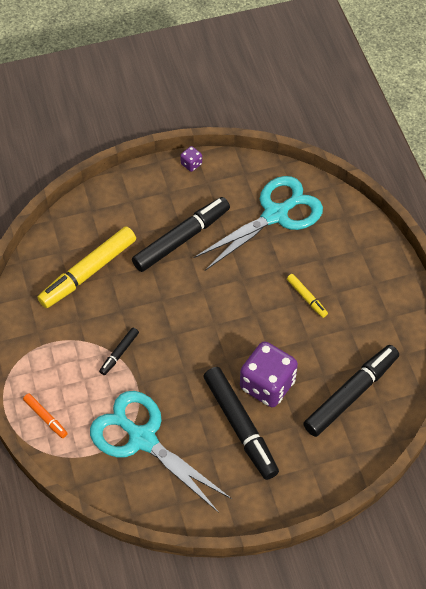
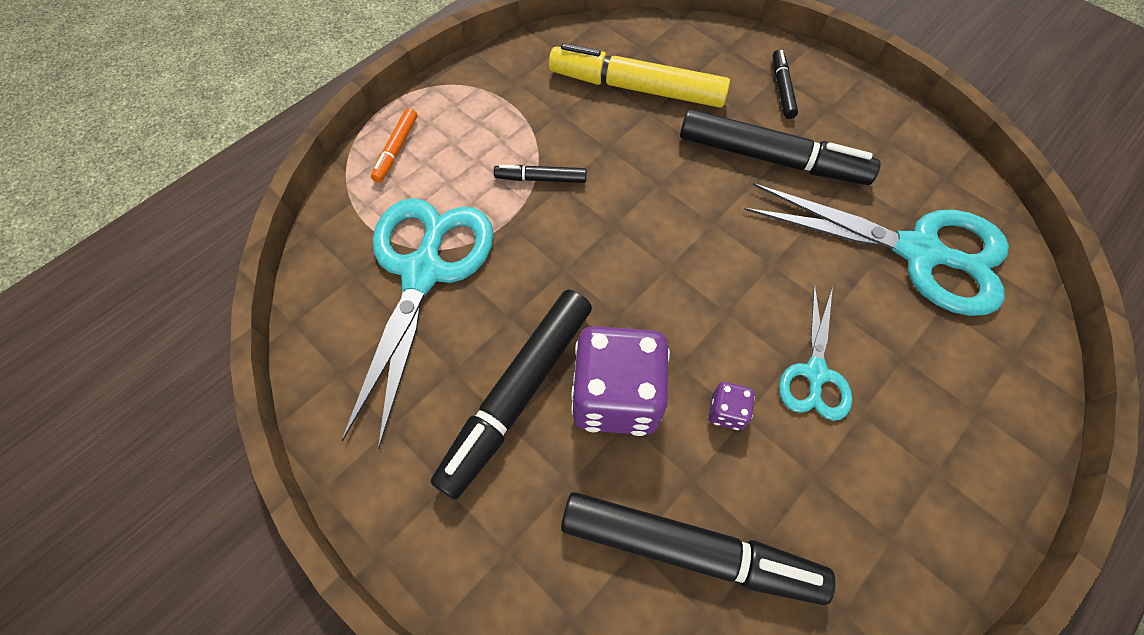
camera: 60 degrees right, 5 degrees up
purple dice [180,146,202,172] -> purple dice moved to [709,382,755,430]
yellow marker [287,274,328,318] -> turquoise scissors [779,283,852,421]
none -> black marker [773,49,798,119]

